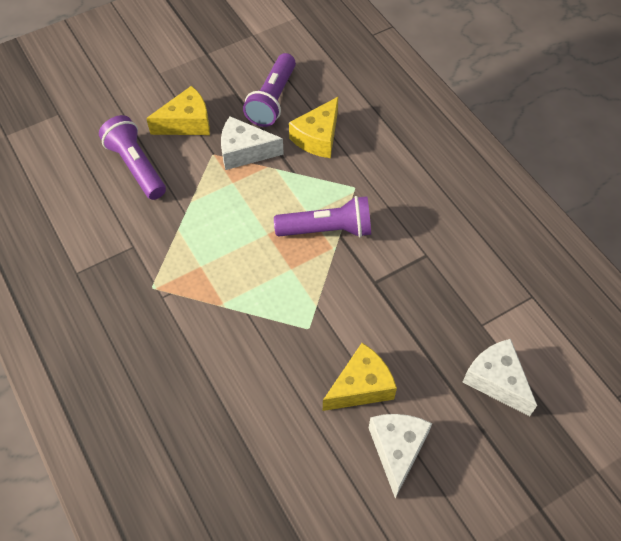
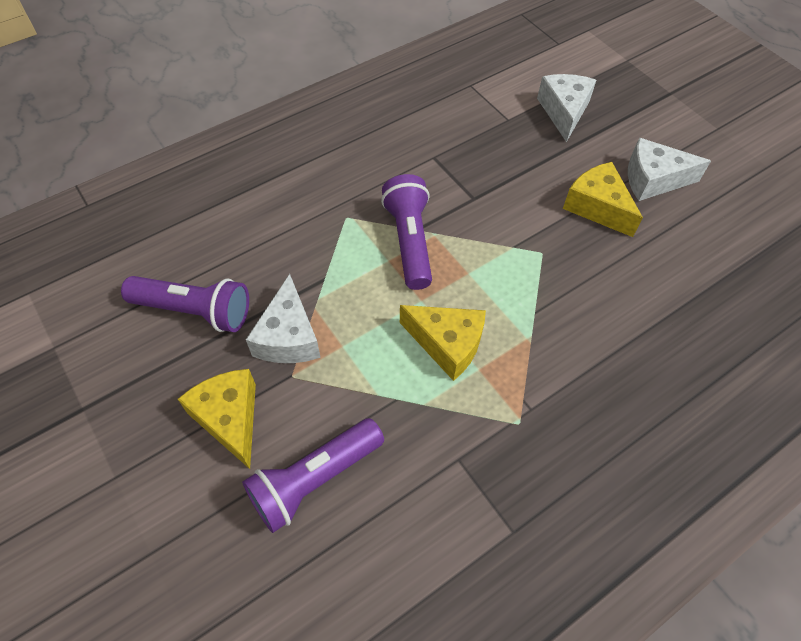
camera: 95 degrees left, 0 degrees up
yellow cheese [289,97,338,158] -> yellow cheese moved to [400,305,486,381]
white cheese [462,339,537,416] -> white cheese turned 135 degrees clockwise [537,74,596,142]

